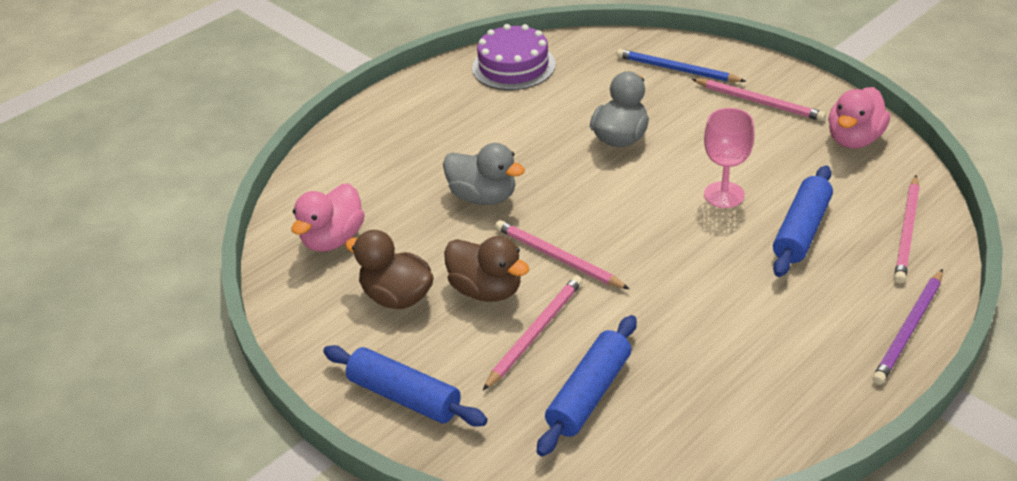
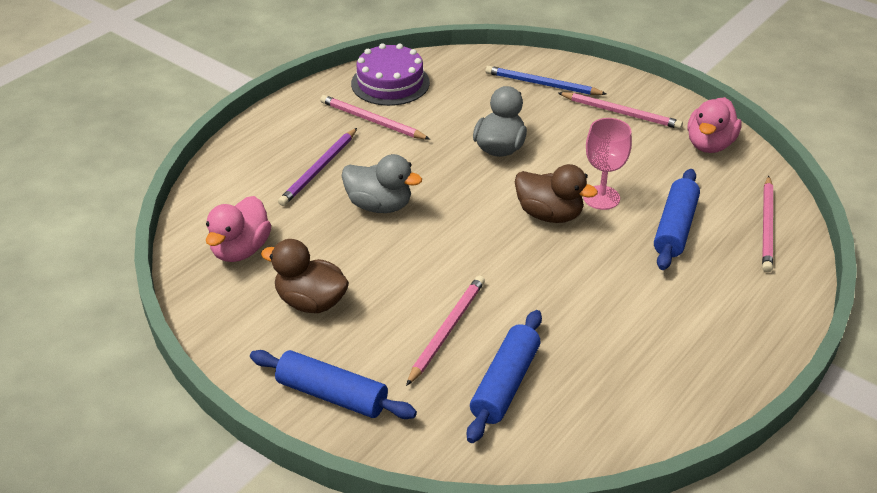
camera: 10 degrees left, 0 degrees up
brown duck [444,236,529,302] -> brown duck moved to [515,164,598,223]
pink pencil [495,220,629,289] -> pink pencil moved to [320,95,430,139]
purple pencil [872,269,943,385] -> purple pencil moved to [278,128,357,206]

